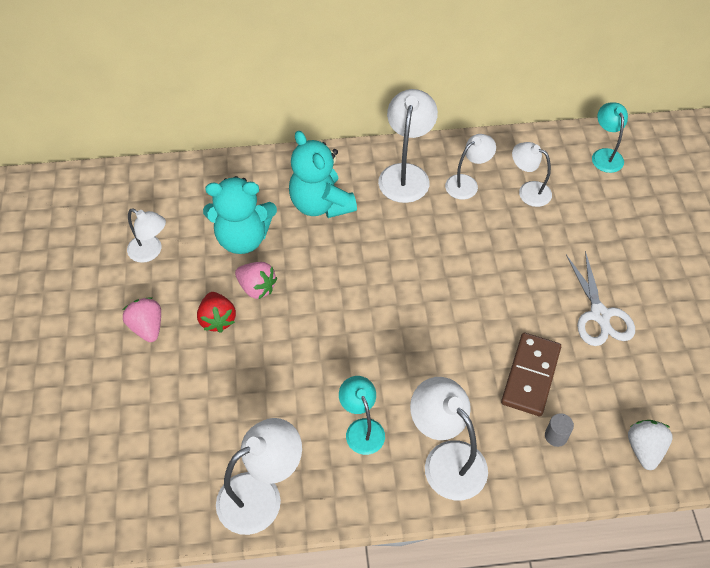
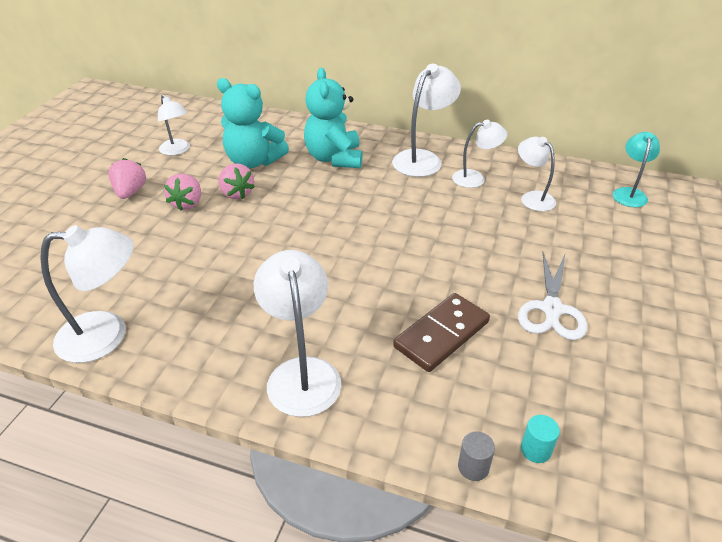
camera: 25 degrees right, 15 degrees down
red strawberry [197,292,236,333] -> pink strawberry [164,174,201,211]
turquoise lamp [339,376,385,455] -> none
grey cylinder [545,413,574,447] -> grey cylinder moved to [458,431,495,481]
white strawberry [628,420,673,470] -> turquoise cylinder [521,415,560,463]

